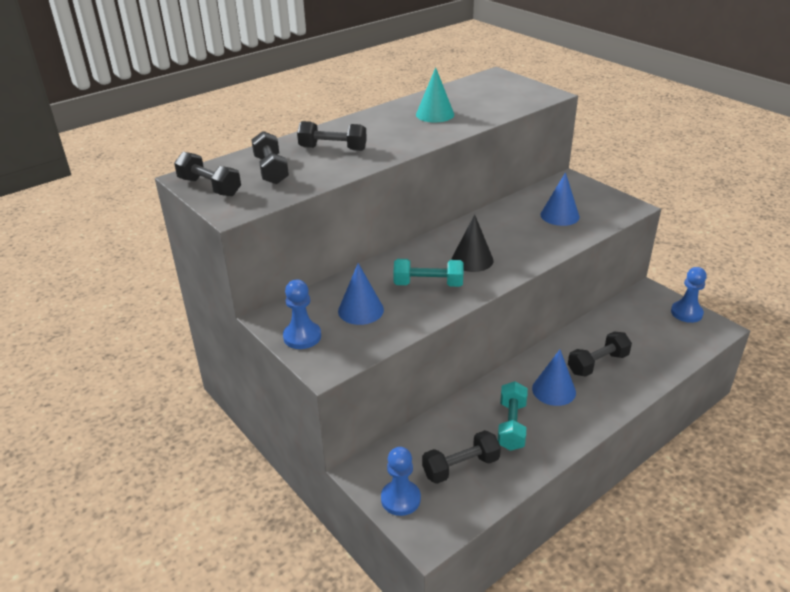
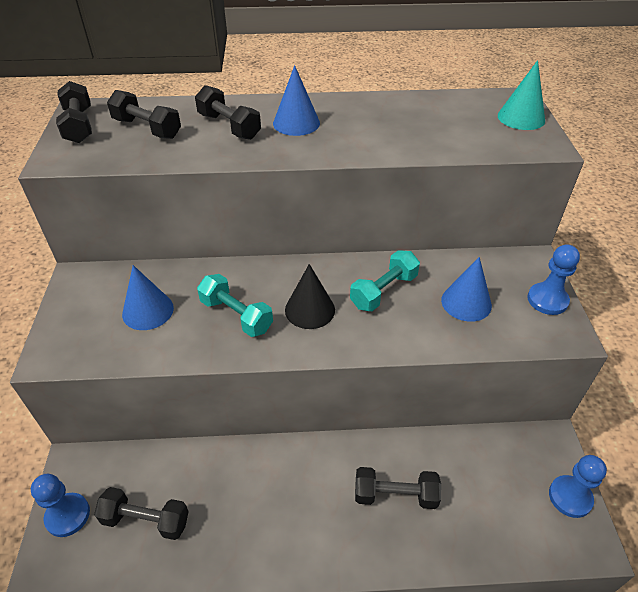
camera: 35 degrees right, 10 degrees up
black dumbbell [251,131,289,184] -> black dumbbell turned 75 degrees counterclockwise [107,90,181,139]
blue pawn [283,279,321,349] -> blue pawn moved to [527,244,580,315]
turquoise cone [416,67,454,122] -> turquoise cone moved to [498,60,545,130]
turquoise dumbbell [498,381,528,451] -> turquoise dumbbell moved to [350,250,420,311]
blue cone [532,350,576,406] -> blue cone moved to [273,65,320,136]

